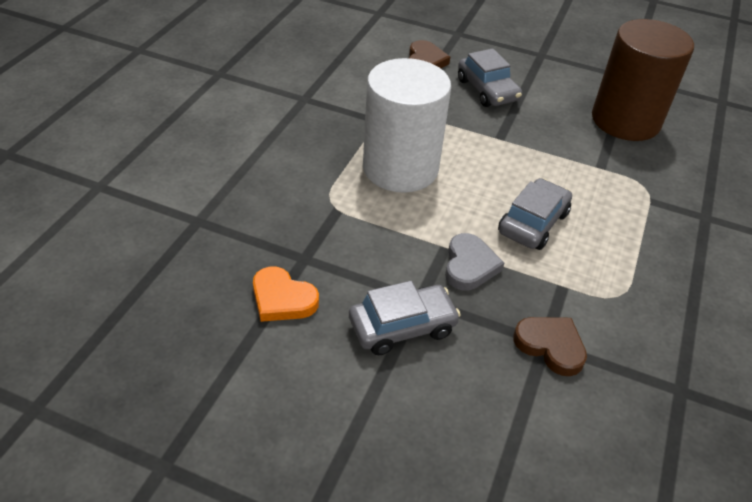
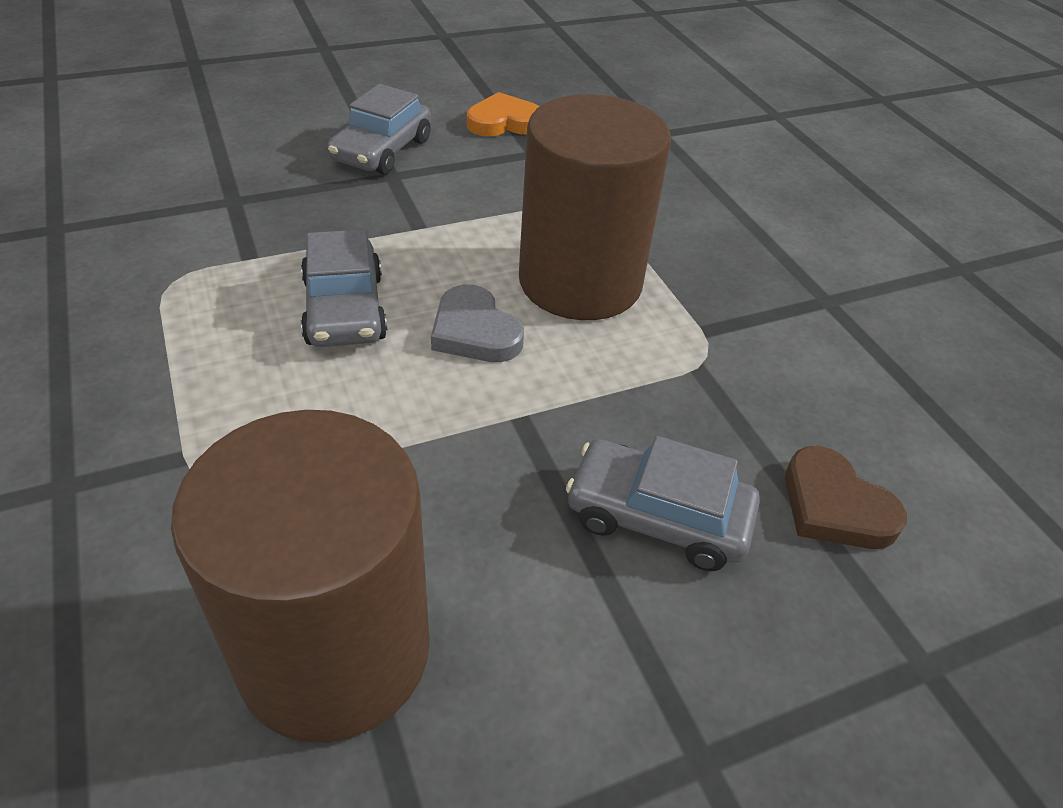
camera: 135 degrees right, 0 degrees up
white cylinder [363,58,451,193] -> brown cylinder [519,94,671,320]
grey heart [445,233,504,290] -> grey heart moved to [431,284,524,362]
brown heart [513,317,587,376] -> none

